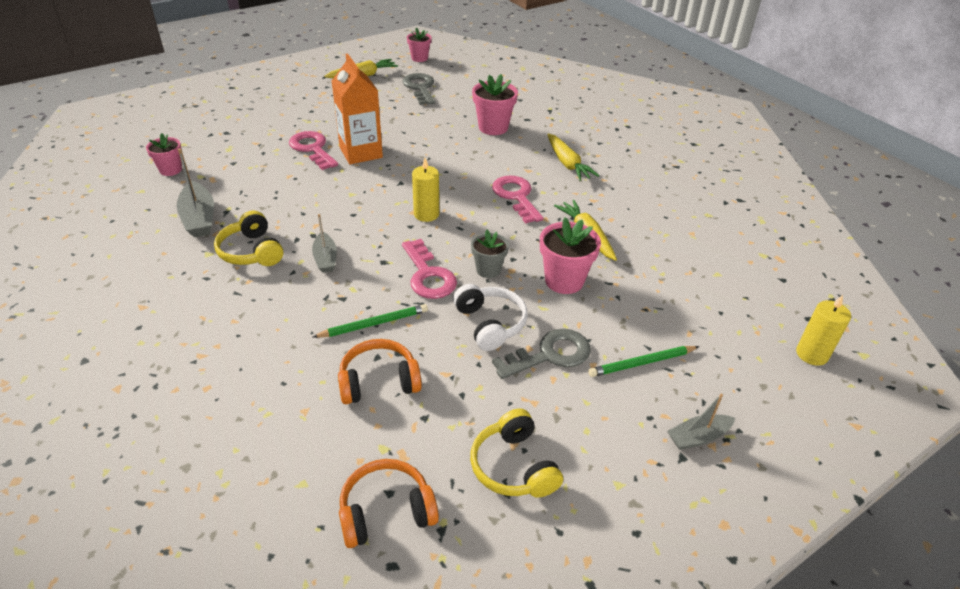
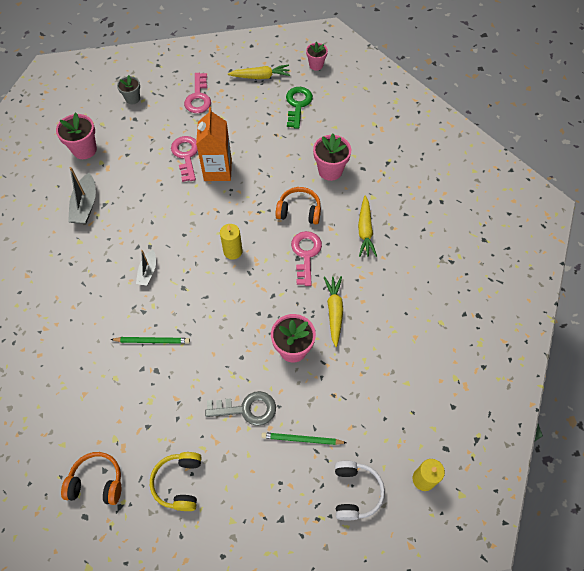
camera: 25 degrees right, 20 degrees up
pink flower pot [146,133,182,176] -> pink flower pot [56,113,97,159], size x1.56
yellow headphones [214,210,283,266] -> none
orange headphones [338,339,422,404] -> orange headphones moved to [275,187,321,224]
grey key [402,73,435,105] -> green key [286,87,313,129]
pink key [402,239,457,299] -> pink key moved to [184,73,211,113]
white headphones [453,284,528,351] -> white headphones moved to [335,461,385,520]
grey flower pot [471,230,509,278] -> grey flower pot moved to [117,75,140,104]
grey boat [667,394,735,450] -> none

